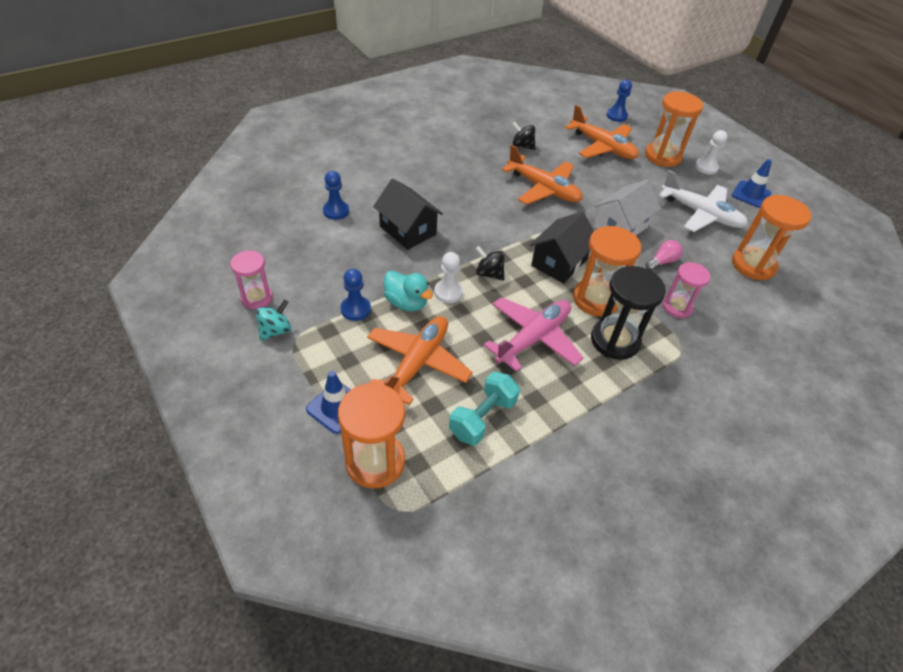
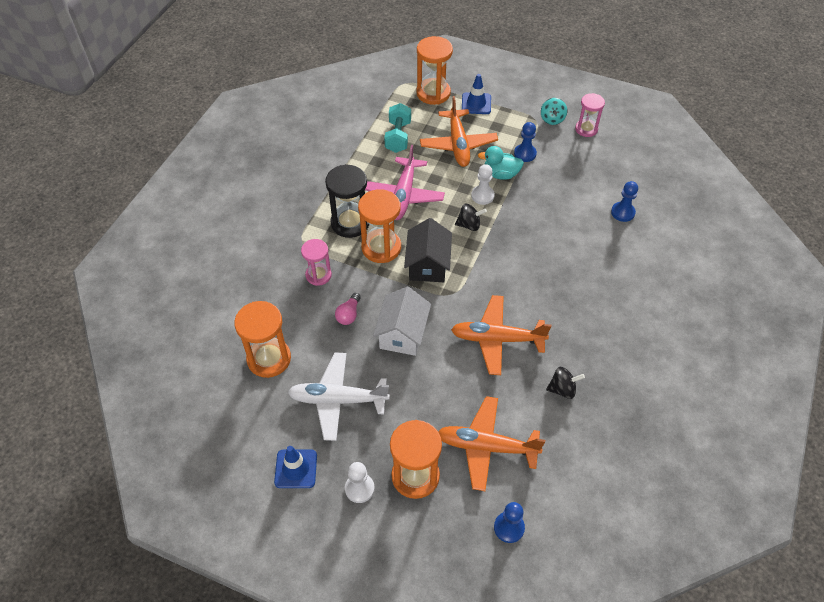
camera: 150 degrees right, 5 degrees up
black house [373,179,443,250] -> none

